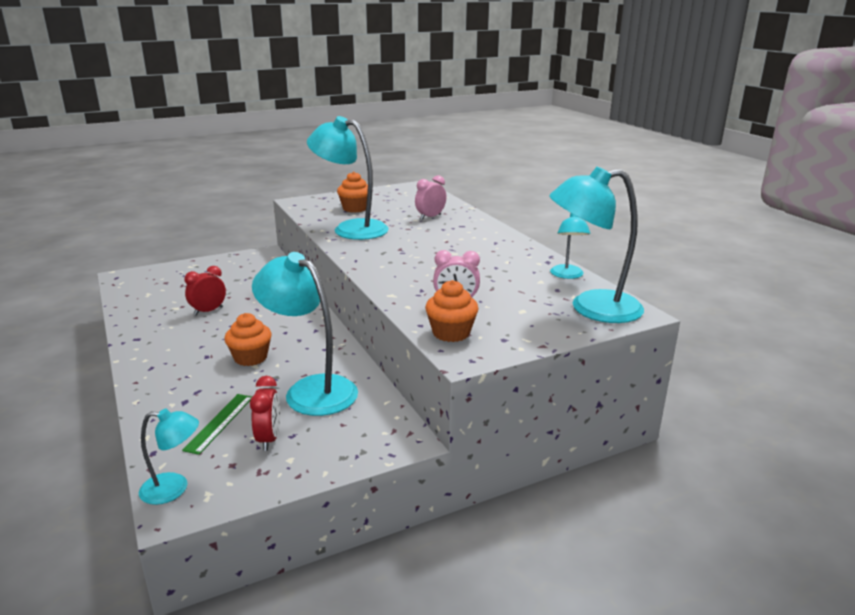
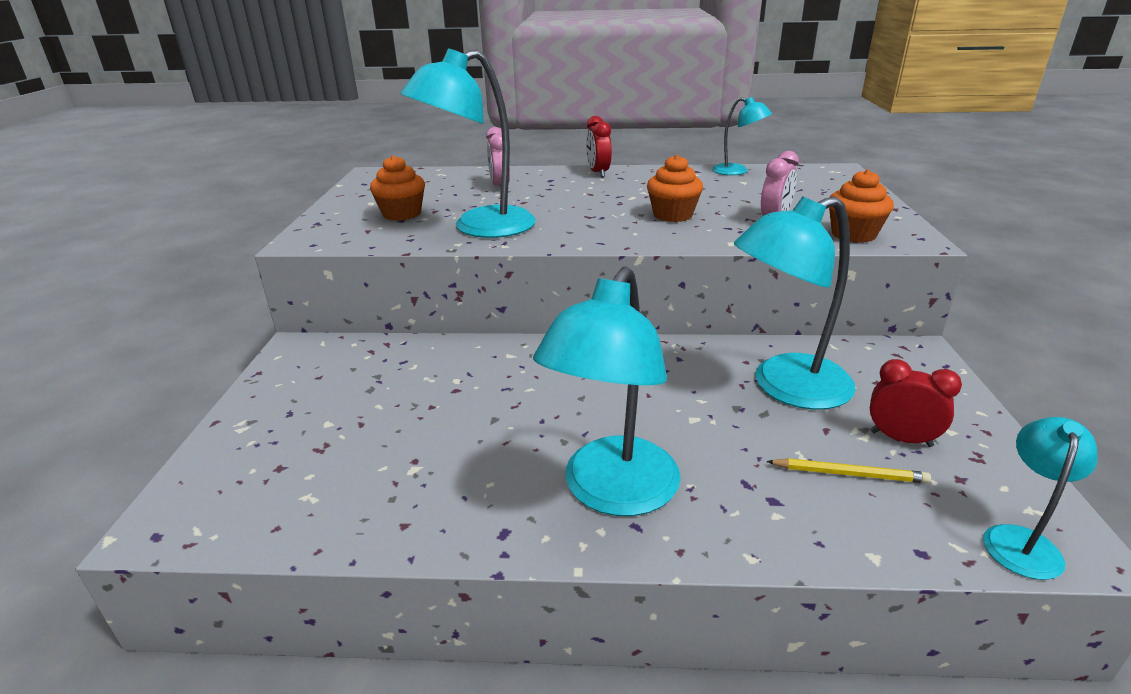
camera: 60 degrees left, 5 degrees up
green ruler [182,394,252,455] -> yellow pencil [766,458,931,483]
red clock [184,266,226,316] -> red clock moved to [586,116,612,177]
orange cupcake [224,313,272,366] -> orange cupcake moved to [647,155,703,222]
turquoise lamp [549,167,644,323] -> turquoise lamp moved to [533,267,681,516]

